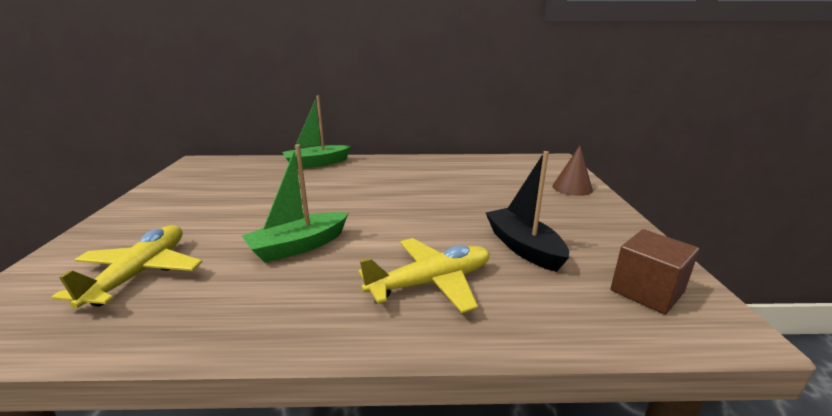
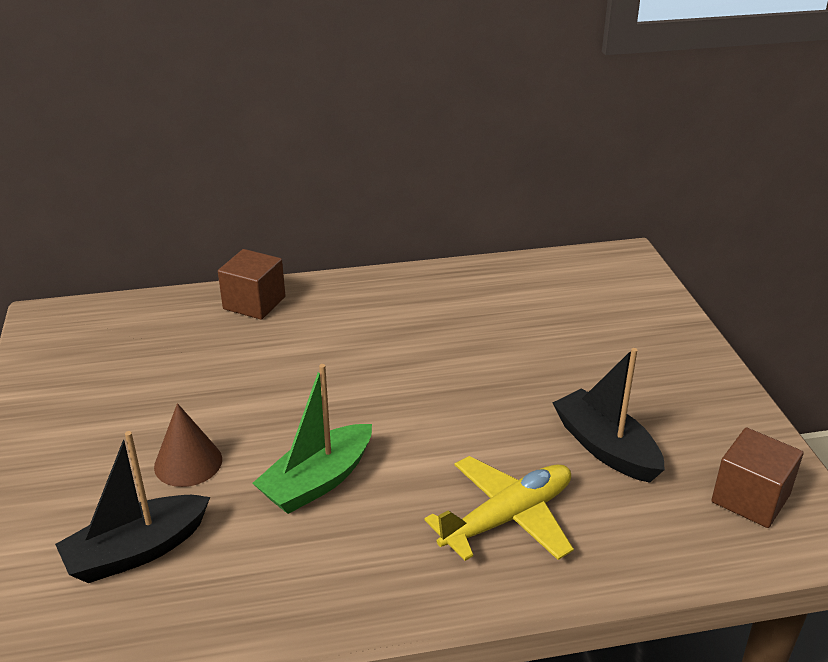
camera: 10 degrees left, 10 degrees up
yellow plane [52,225,202,309] -> black boat [55,431,210,583]
green boat [282,96,351,169] -> brown cube [218,249,286,320]
brown cone [552,146,593,196] -> brown cone moved to [154,403,222,487]

